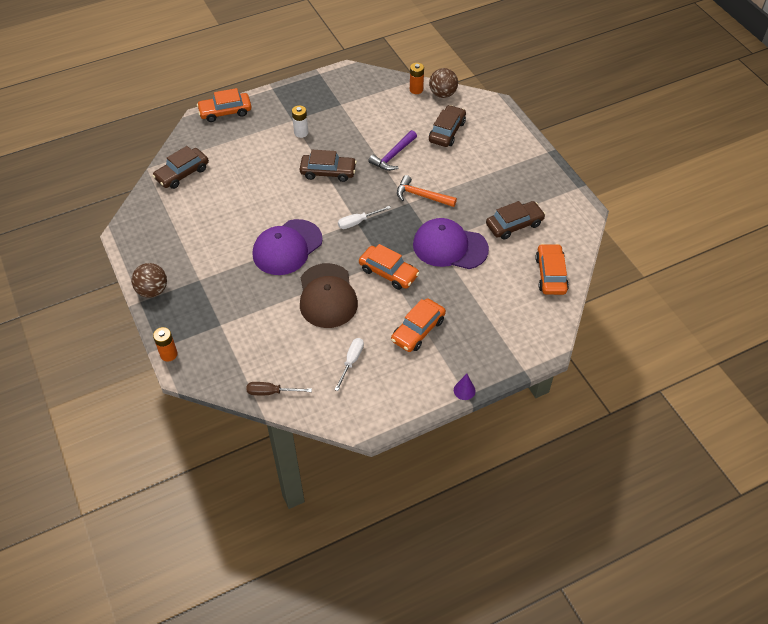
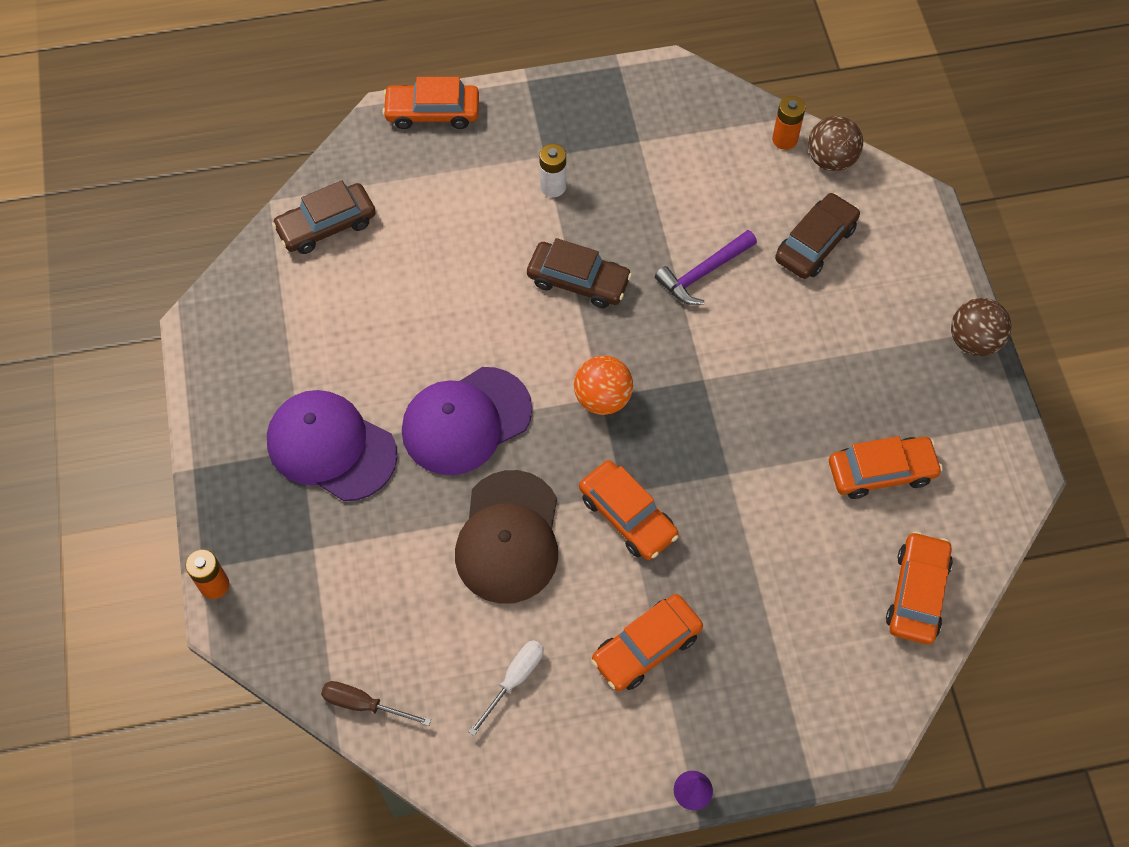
camera: 15 degrees right, 10 degrees up
brown ball [131,263,167,298] -> brown ball moved to [951,298,1011,356]
white screwdriver [338,206,391,229] -> orange ball [574,355,633,415]
orange hammer [397,175,457,207] -> none
purple cap [413,218,489,269] -> purple cap moved to [267,390,397,501]
brown car [486,201,546,240] -> orange car [829,436,943,499]

